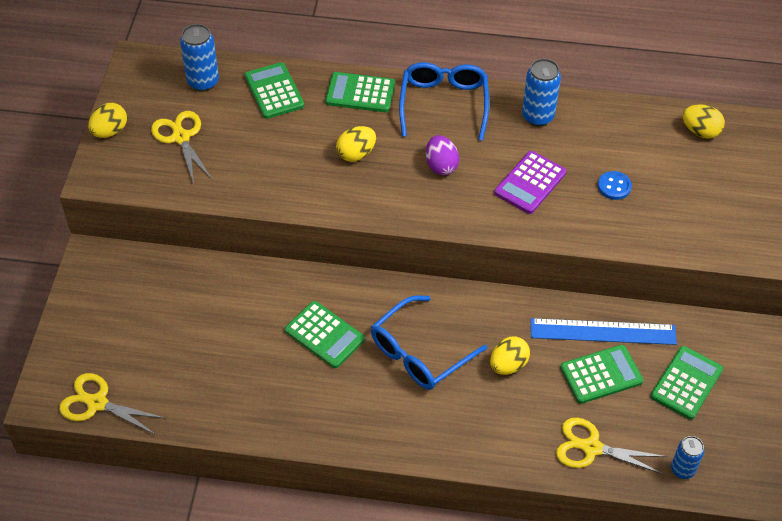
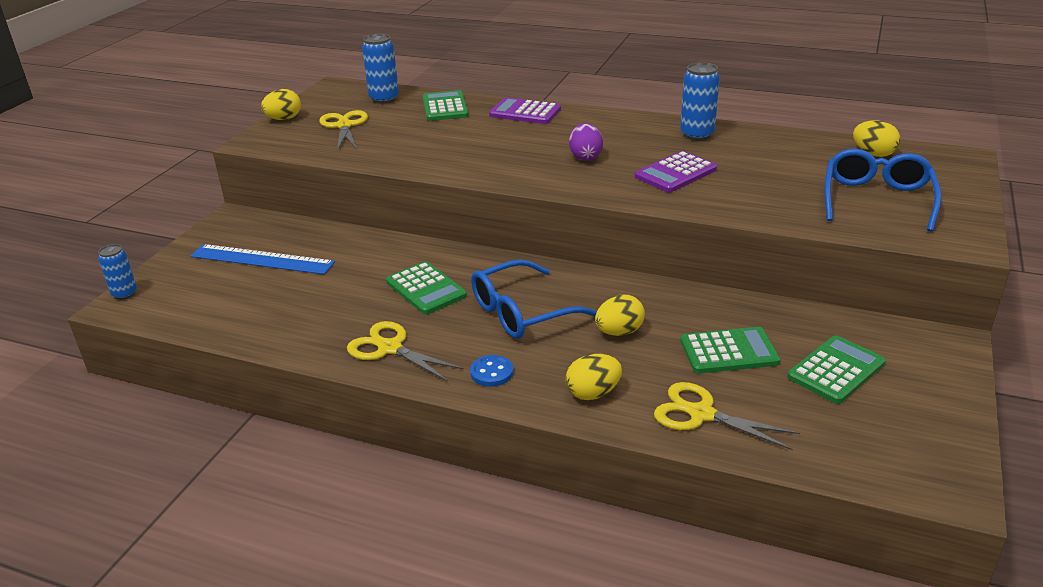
camera: 15 degrees right, 20 degrees down
yellow scissors [59,373,167,435] -> yellow scissors moved to [347,321,464,382]
green calculator [325,72,395,112] -> purple calculator [489,97,561,124]
yellow egg [336,126,376,162] -> yellow egg moved to [566,354,622,400]
blue glasses [399,62,489,141] -> blue glasses moved to [824,149,941,232]
blue ruler [531,318,677,345] -> blue ruler moved to [191,244,335,275]
blue button [598,171,632,200] -> blue button moved to [470,355,513,387]
blue can [671,436,704,479] -> blue can moved to [98,244,137,300]

